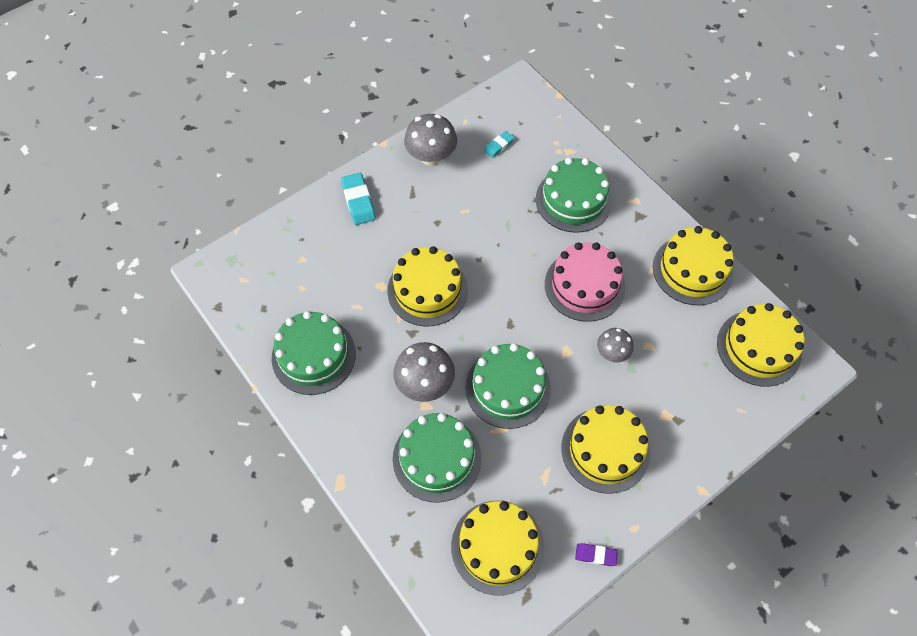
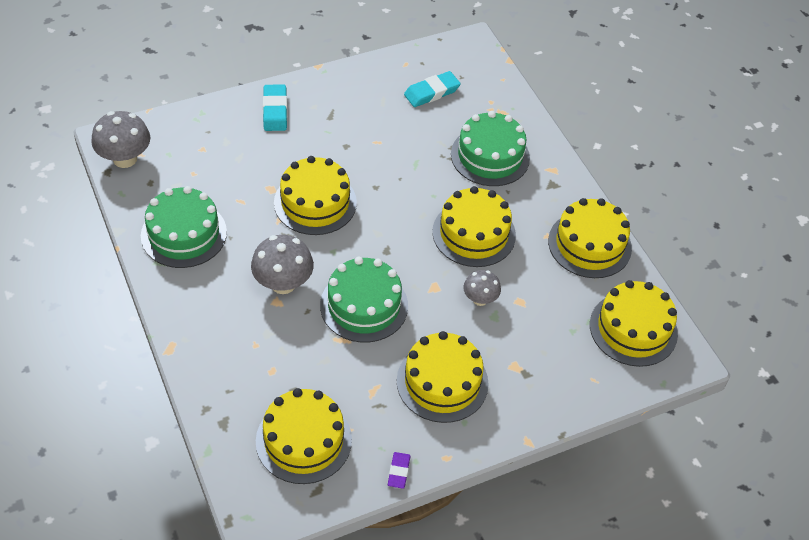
camera: 10 degrees right, 10 degrees down
green cake [393,413,482,503] -> none
grey mushroom [404,114,457,166] -> grey mushroom moved to [91,111,151,168]
turquoise eraser [484,131,514,158] -> turquoise eraser [404,71,461,107], size x1.66
pink cake [545,242,625,322] -> yellow cake [432,186,516,267]
purple eraser [575,543,618,566] -> purple eraser turned 75 degrees clockwise [388,452,411,489]

